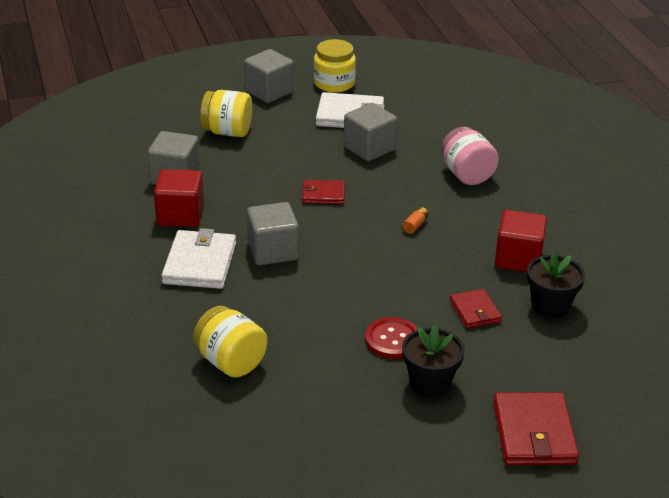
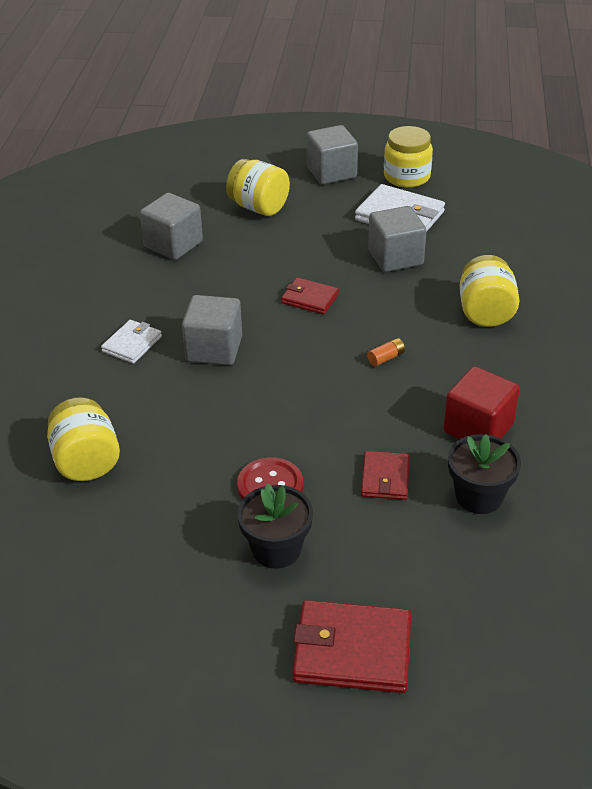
camera: 25 degrees right, 5 degrees up
red cube [154,169,204,227] -> none
white wallet [161,228,236,289] -> white wallet [101,320,162,364], size x0.59
pink jar [441,127,499,185] -> yellow jar [459,255,519,327]
red wallet [493,392,579,465] -> red wallet turned 75 degrees clockwise [292,600,411,693]

